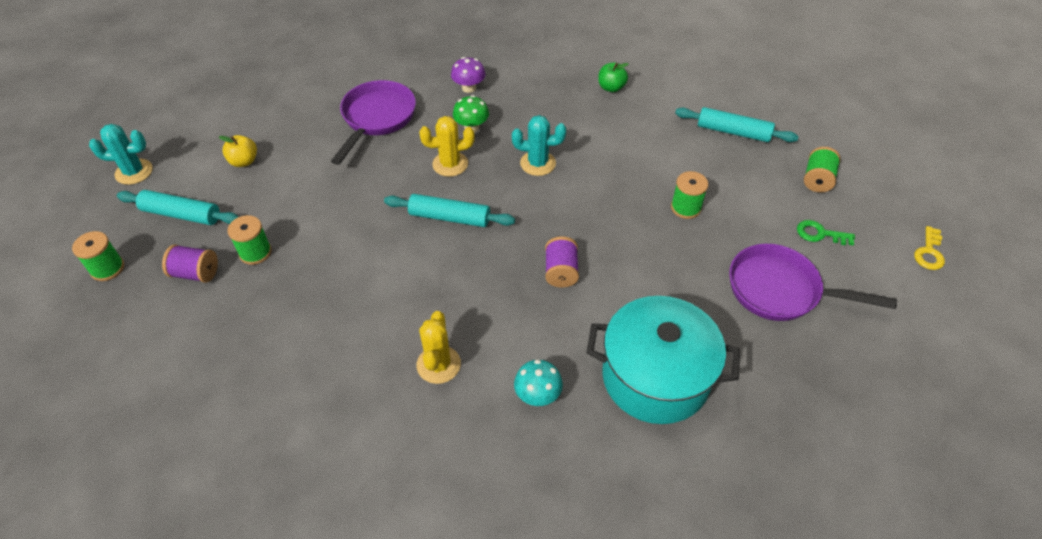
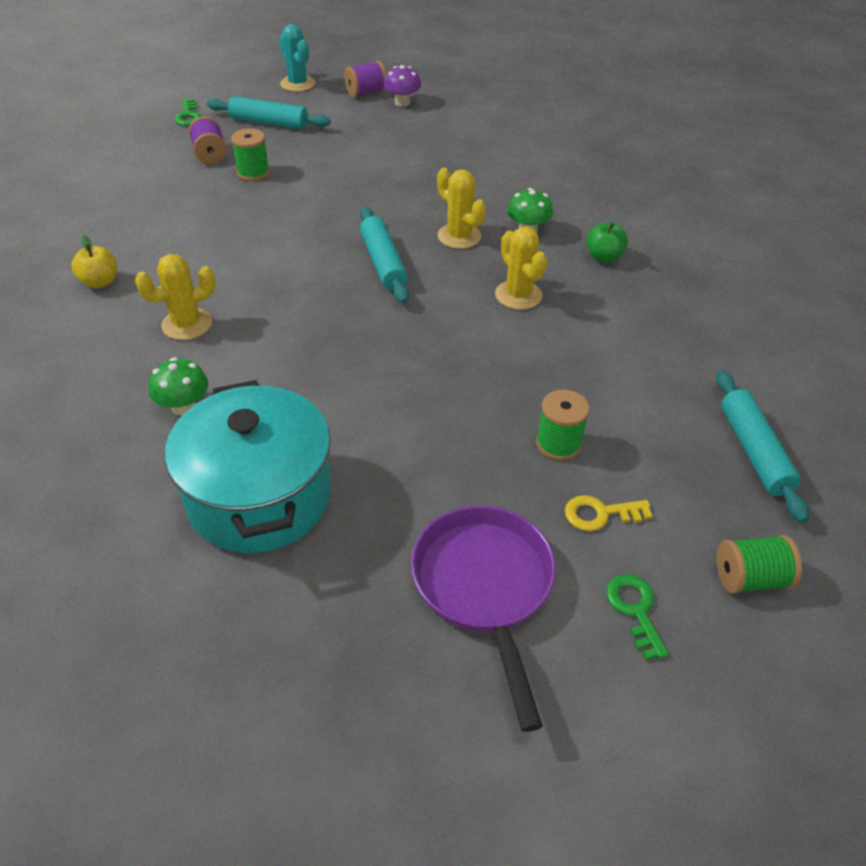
camera: 60 degrees right, 5 degrees down
green spool [72,231,124,281] -> green key [174,99,202,126]
turquoise rolling pin [117,190,239,225] -> turquoise rolling pin turned 60 degrees counterclockwise [207,96,331,129]
yellow apple [219,135,257,167] -> yellow apple moved to [71,235,117,288]
purple pan [331,80,416,165] -> none
purple mushroom [451,57,486,93] -> purple mushroom moved to [383,65,421,107]
turquoise cactus [512,115,566,176] -> yellow cactus [495,227,547,310]
turquoise mushroom [514,360,563,406] -> green mushroom [149,357,208,416]
purple spool [545,236,579,288] -> purple spool moved to [344,61,386,98]
green apple [598,62,628,92] -> green apple moved to [586,222,628,263]
yellow key [914,226,945,270] -> yellow key moved to [565,495,653,531]

